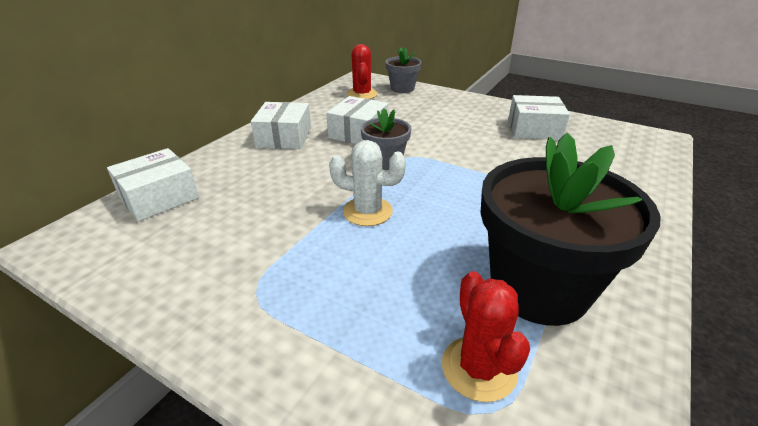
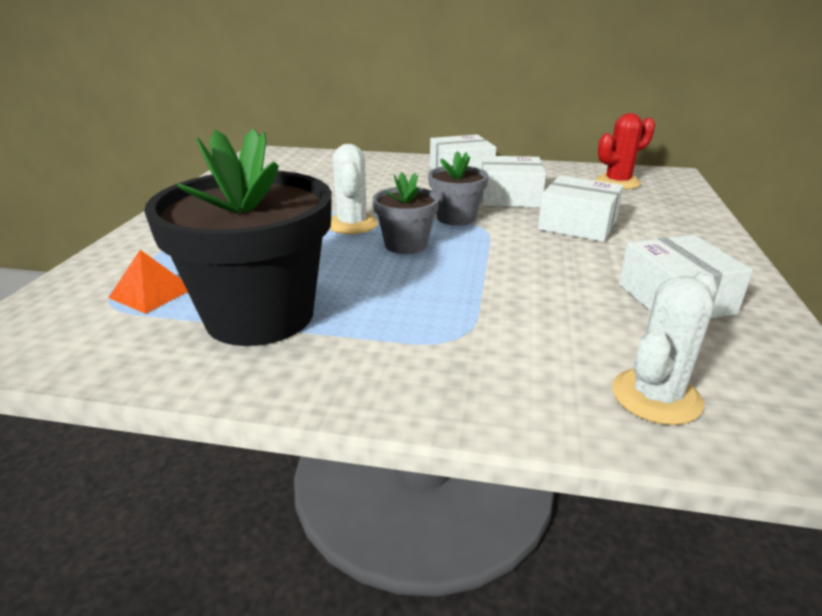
camera: 70 degrees right, 5 degrees down
white box [107,148,199,221] -> white box moved to [538,175,623,242]
grey flower pot [385,47,422,93] -> grey flower pot moved to [372,172,439,254]
red cactus [442,271,530,402] -> orange pyramid [108,250,188,314]
none -> white cactus [612,271,717,425]

